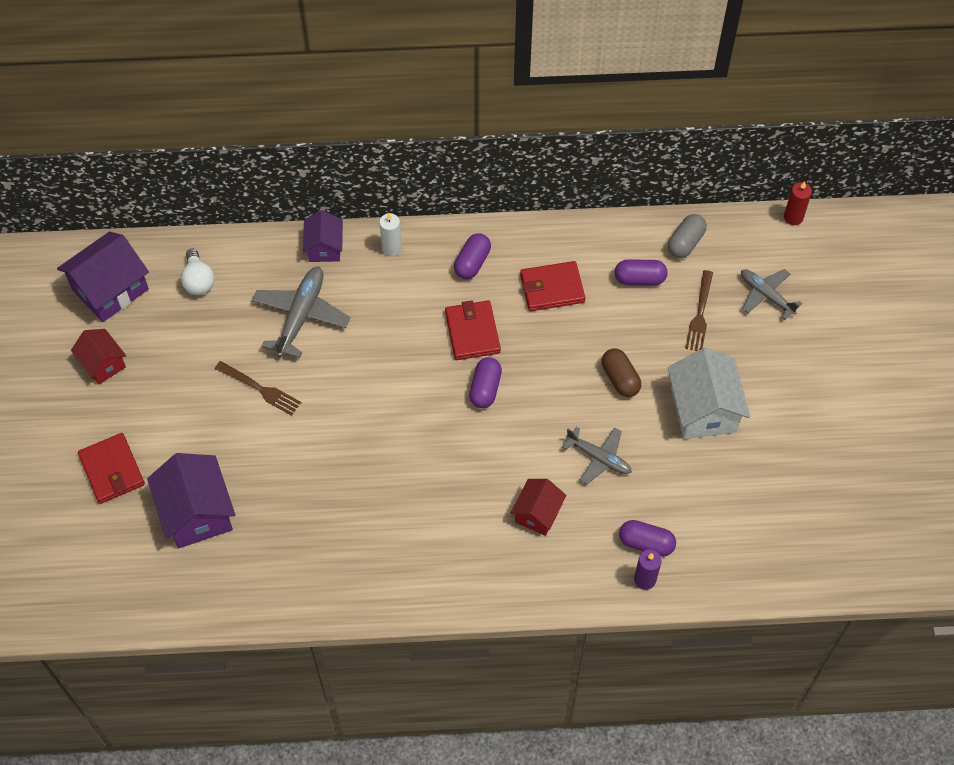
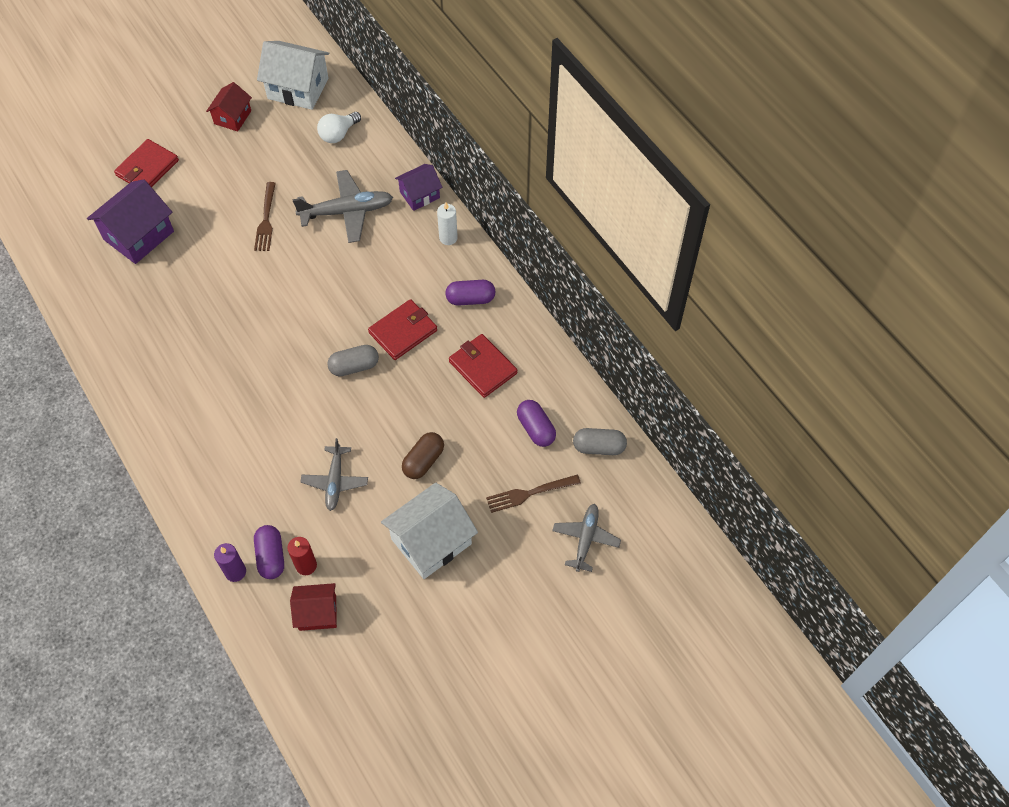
camera: 60 degrees right, 0 degrees up
purple house [57,231,149,322] -> white house [257,41,329,110]
purple capsule [469,357,502,408] -> grey capsule [327,345,379,376]
red house [511,479,567,536] -> red house moved to [290,583,337,631]
red candle [784,181,812,225] -> red candle moved to [287,537,317,575]

